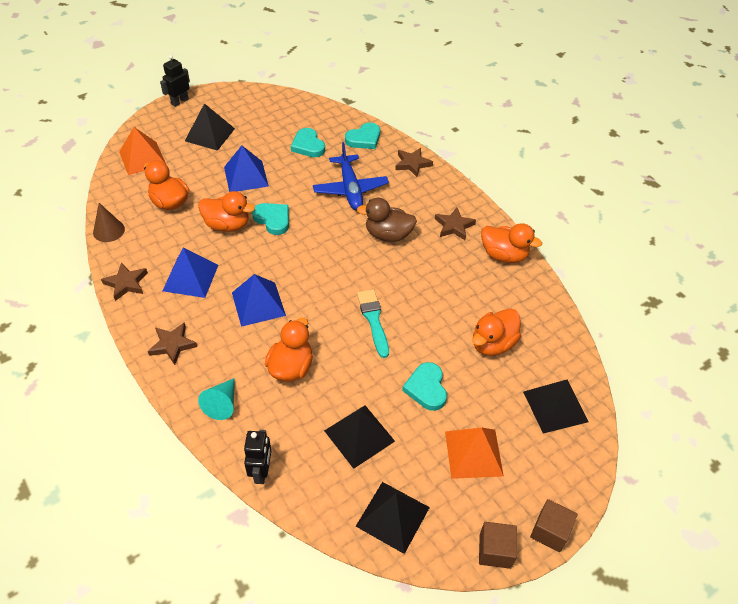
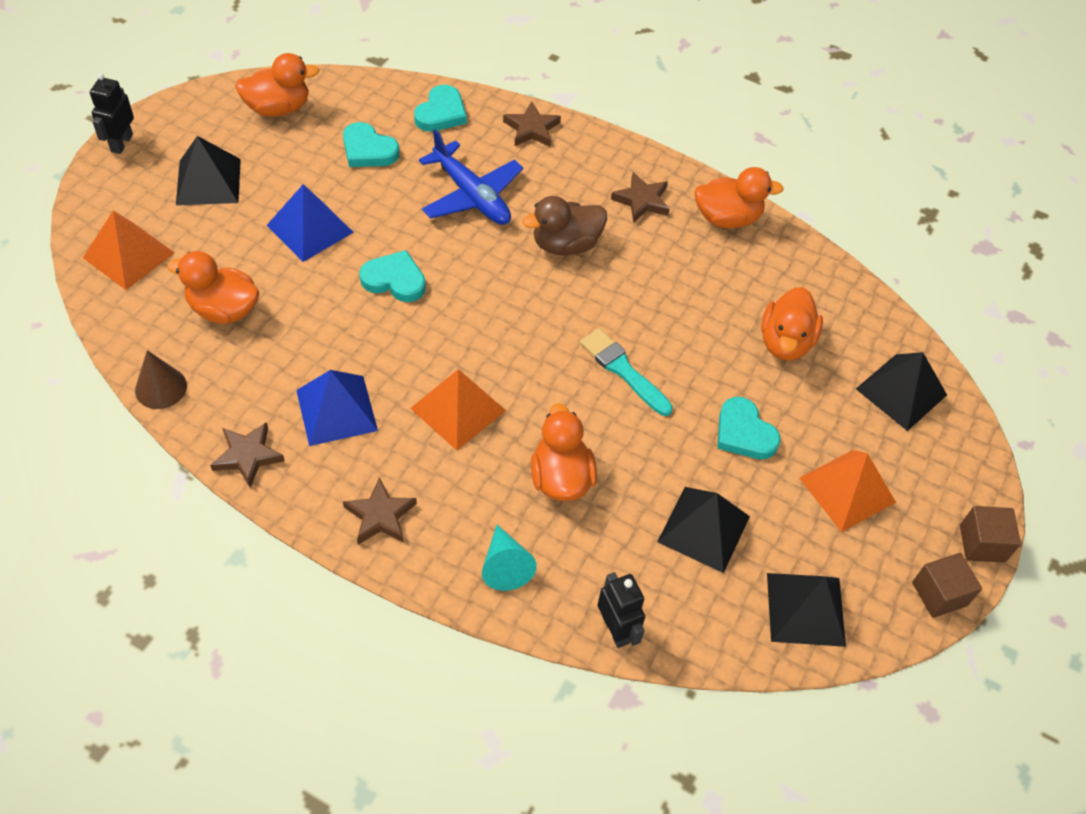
camera: 30 degrees left, 5 degrees up
orange duck [198,191,255,232] -> orange duck moved to [235,53,319,117]
blue pyramid [232,274,286,327] -> orange pyramid [410,369,506,450]

